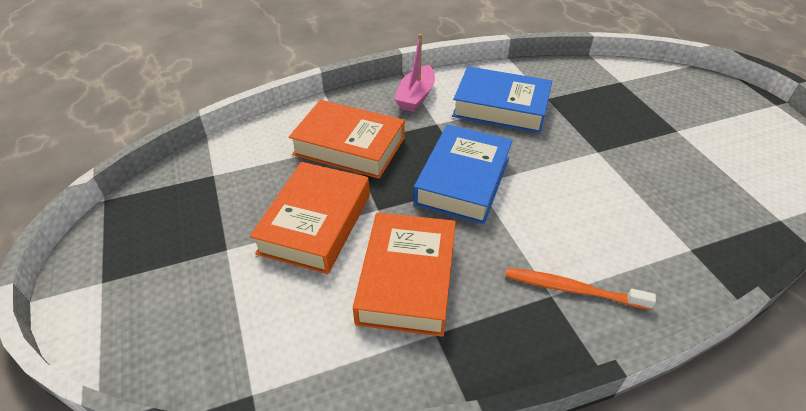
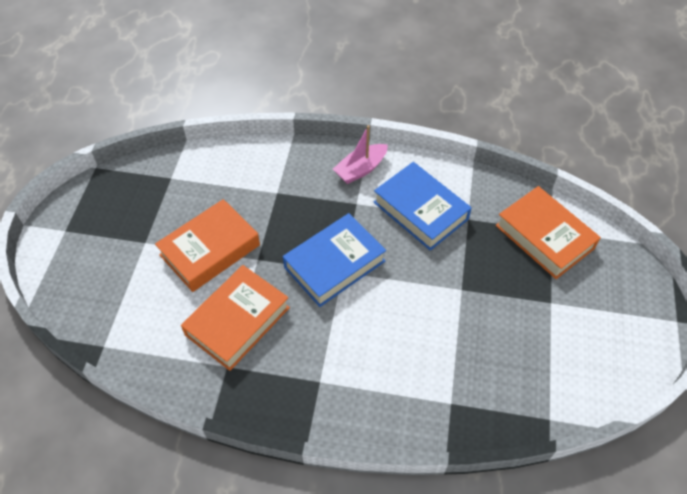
camera: 30 degrees right, 10 degrees up
orange book [289,100,405,179] -> orange book moved to [496,186,601,279]
orange toothbrush [505,268,656,310] -> none

